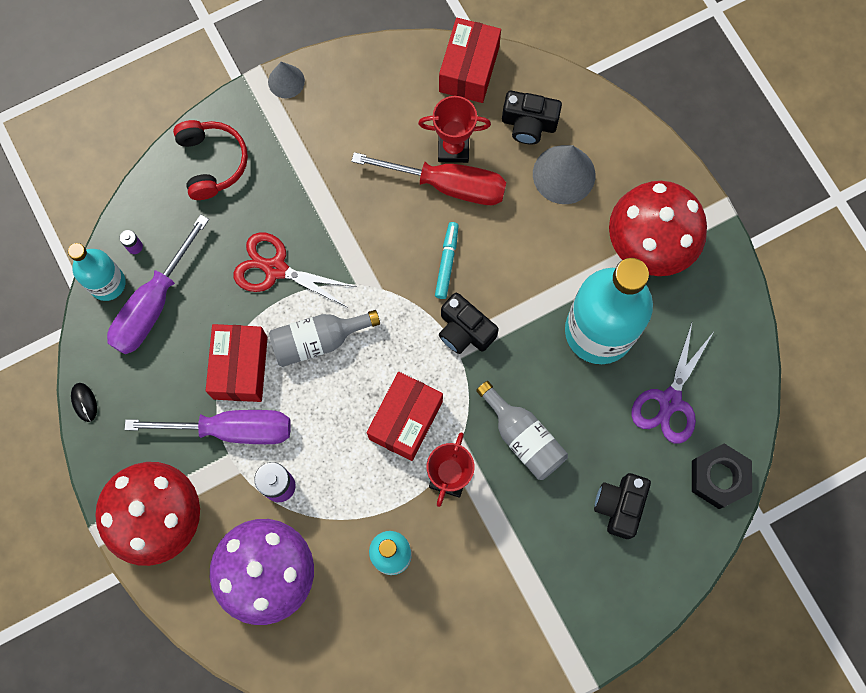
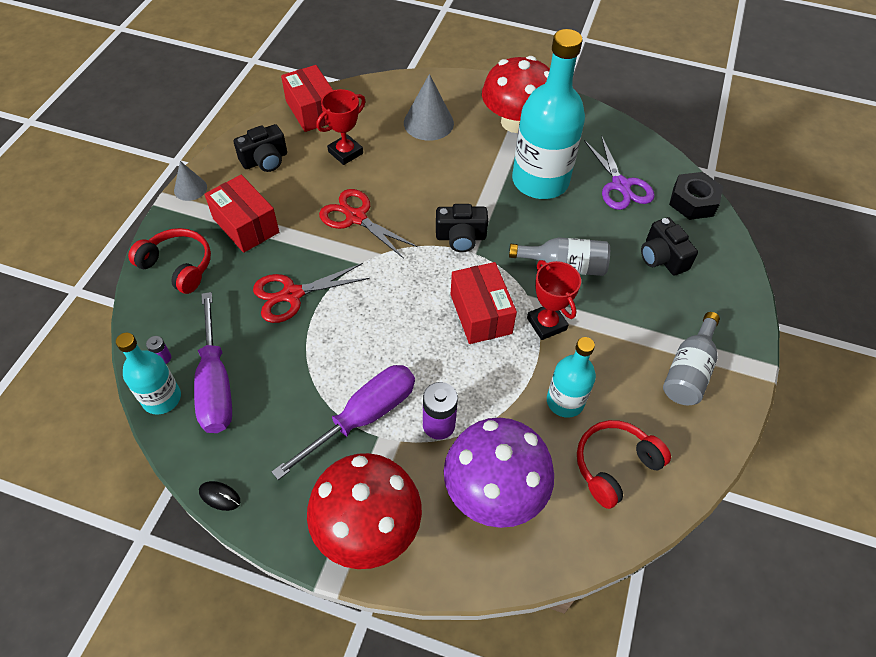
camera: 45 degrees left, 20 degrees down
red box [206,324,268,402] -> red box moved to [204,175,279,253]
grey bottle [269,310,380,367] -> grey bottle moved to [663,312,720,405]
red screwdriver [351,152,506,205] -> none
turquoise marker [435,222,459,299] -> none
black camera [502,91,562,145] -> black camera moved to [233,124,287,172]
none -> red scissors [319,189,418,259]
none -> red headphones [577,420,671,509]

